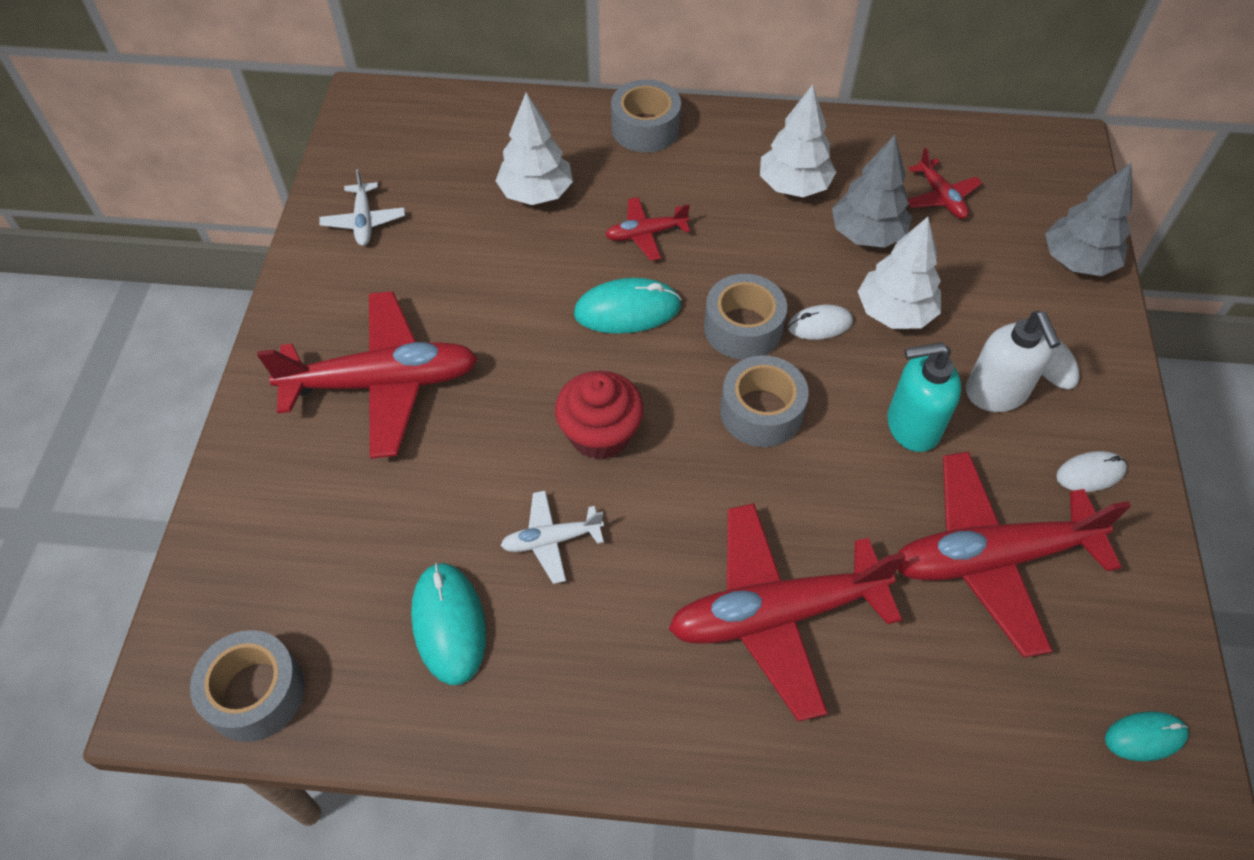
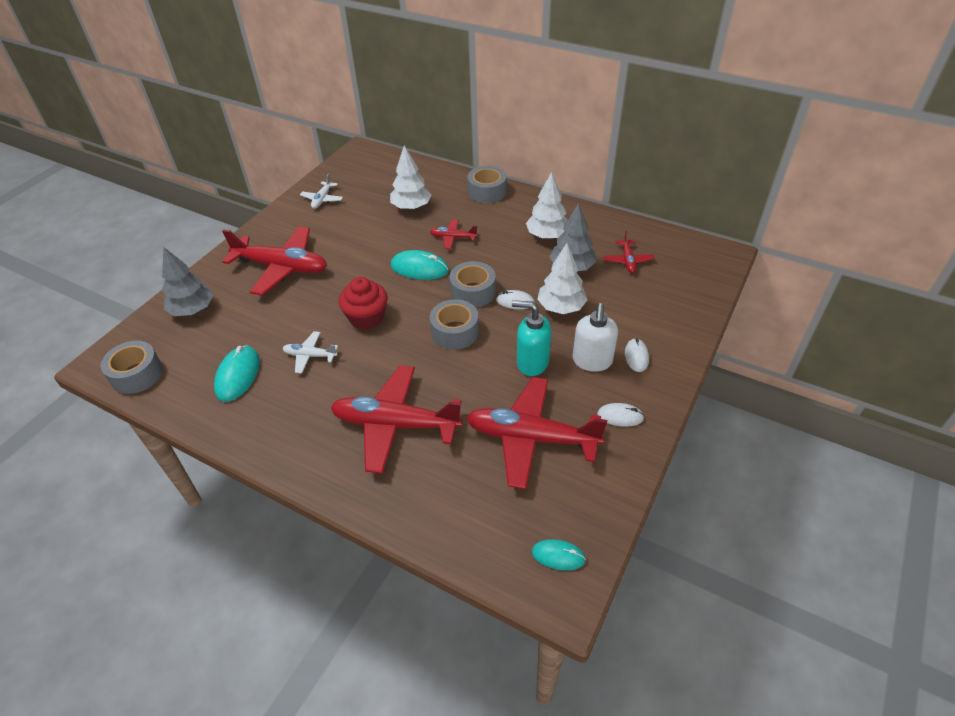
camera: 25 degrees right, 10 degrees down
grey tree [1045,163,1132,276] -> grey tree moved to [162,247,214,316]

